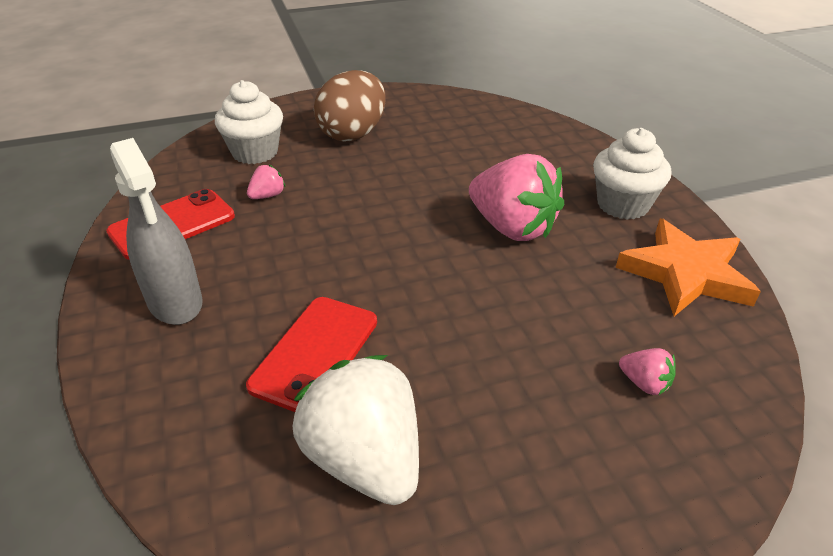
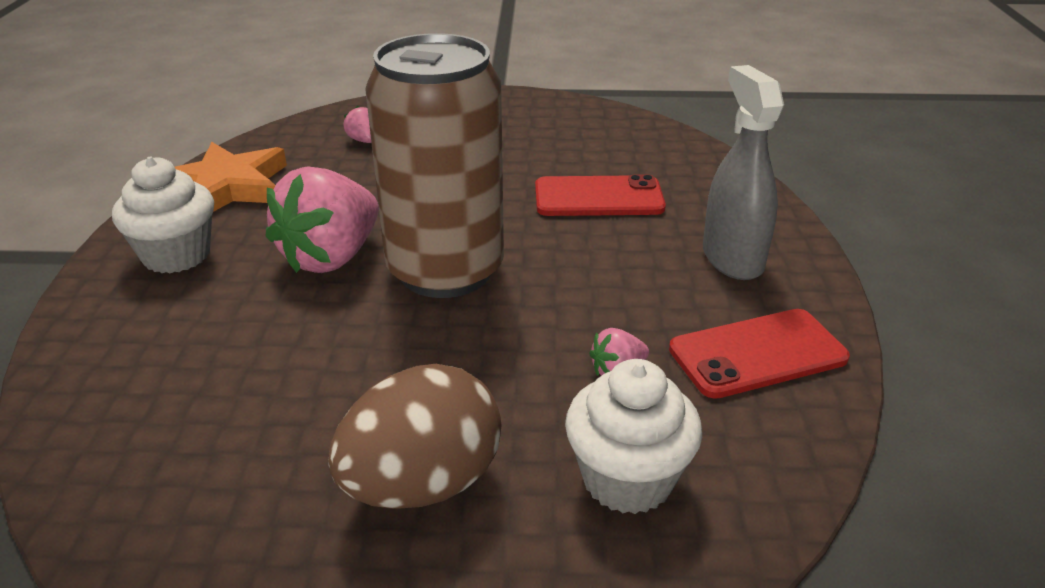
camera: 160 degrees left, 5 degrees down
red phone [246,297,377,412] -> red phone turned 45 degrees clockwise [535,174,666,216]
white strawberry [292,355,419,505] -> none
pink strawberry [469,154,564,241] -> pink strawberry turned 120 degrees counterclockwise [266,166,379,273]
none -> brown can [365,33,504,298]

